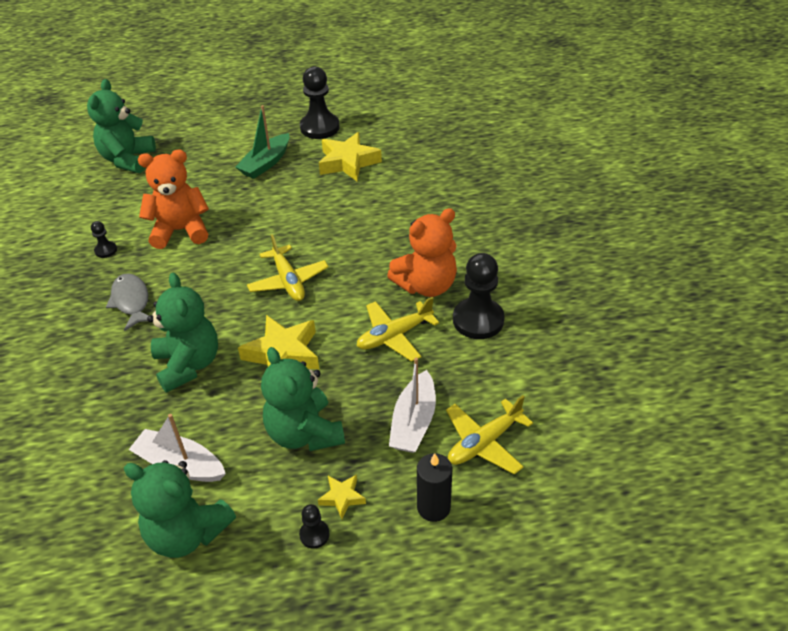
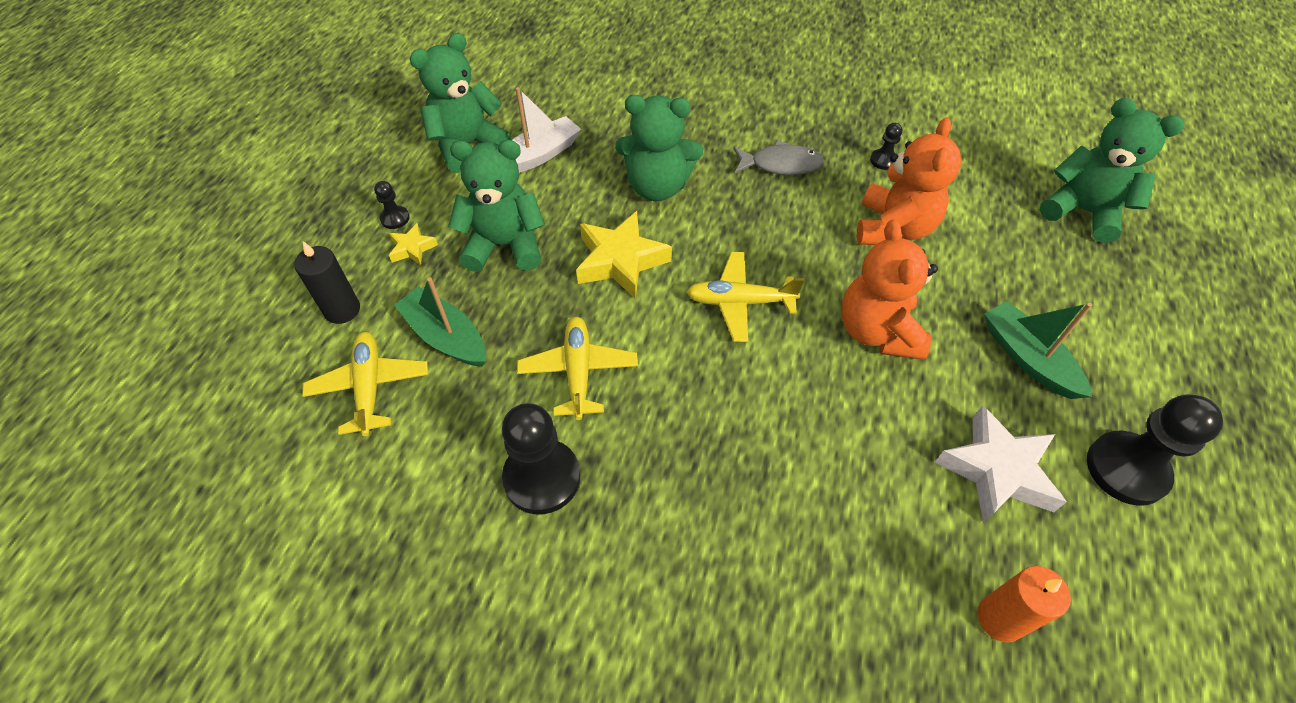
camera: 115 degrees right, 10 degrees up
yellow star [319,132,382,181] -> white star [935,405,1067,523]
orange teddy bear [387,208,457,297] -> orange teddy bear moved to [841,219,938,360]
white boat [389,358,436,453] -> green boat [394,277,486,367]
none -> orange candle [978,566,1071,643]

